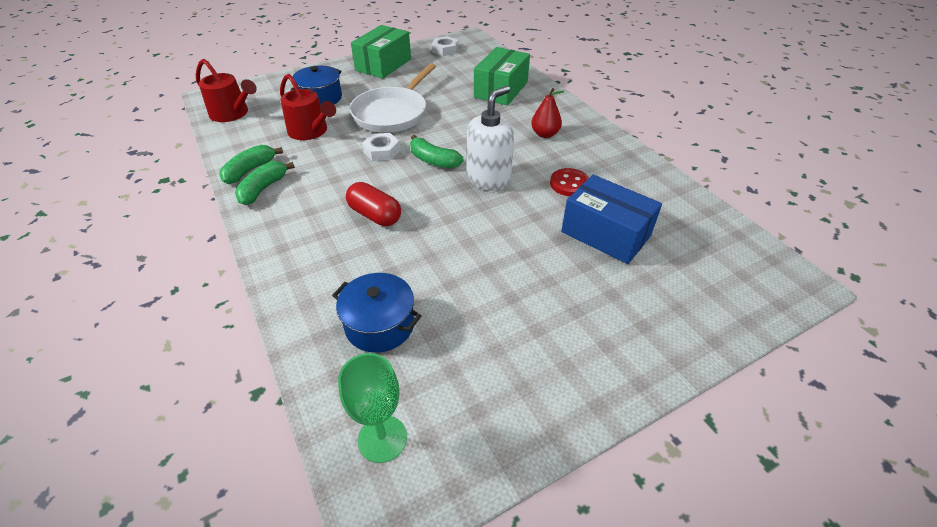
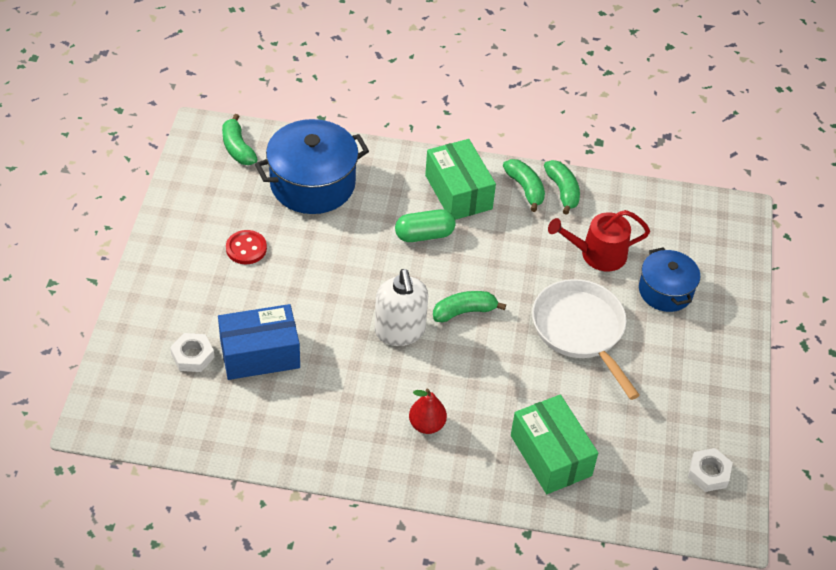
camera: 125 degrees right, 5 degrees up
red watering can [196,59,257,122] -> none
blue pot [332,273,421,353] -> blue pot [255,119,369,214], size x1.62
green goblet [338,353,407,463] -> green banana [222,114,258,165]
red capsule [346,182,401,226] -> green capsule [395,209,456,242]
green box [351,25,411,78] -> green box moved to [425,139,496,220]
white nut [362,133,400,161] -> white nut moved to [170,333,215,372]
red button [550,168,589,196] -> red button moved to [226,230,267,265]

